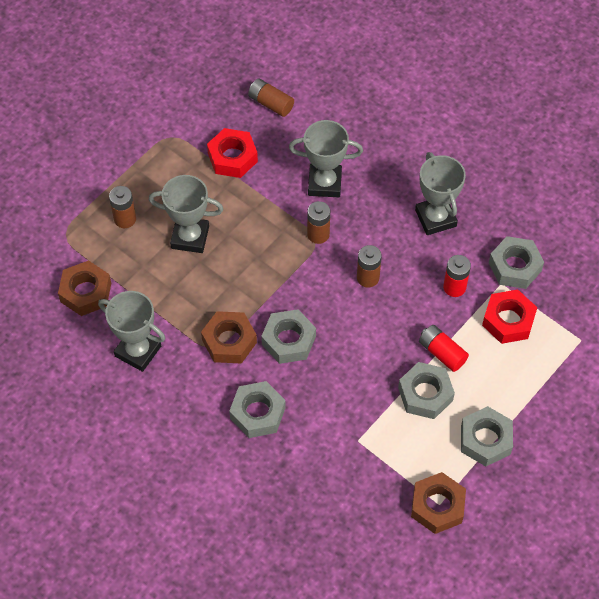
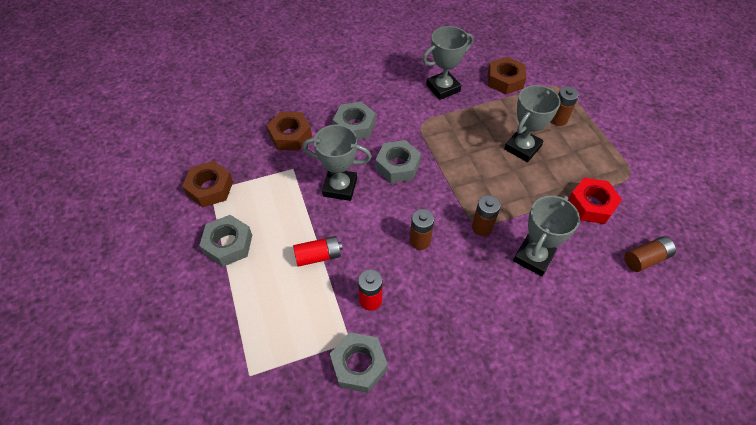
camera: 120 degrees right, 5 degrees down
brown nut [201,311,257,363] -> brown nut moved to [267,112,312,151]
grey nut [398,362,455,419] -> none
grey trophy [415,152,466,235] -> grey trophy moved to [302,125,371,201]
red nut [482,289,537,344] -> none

